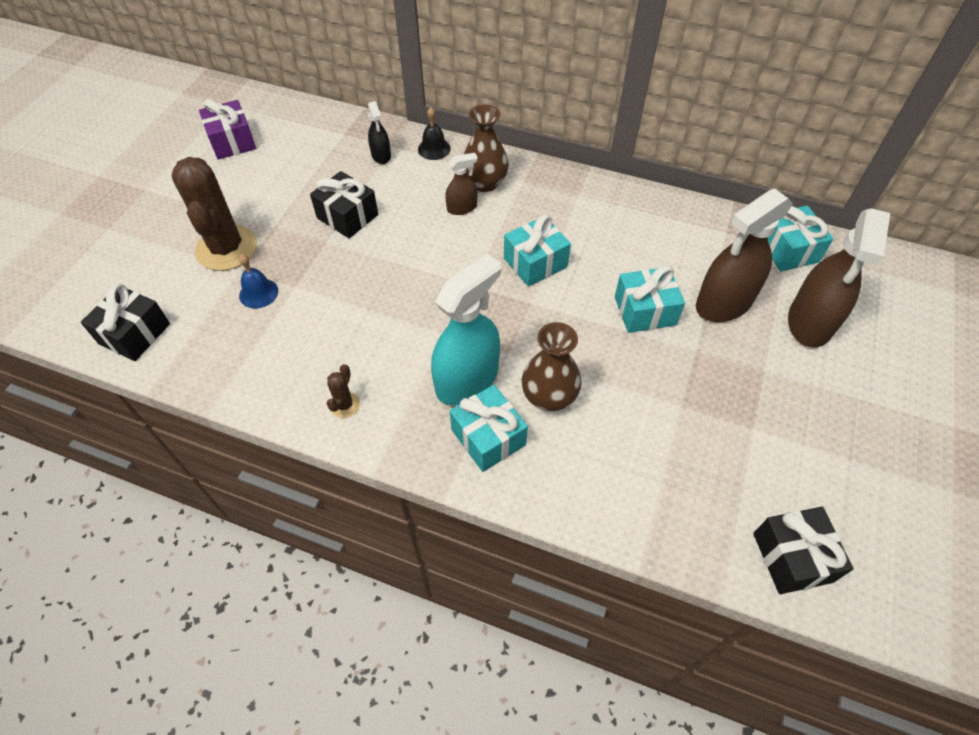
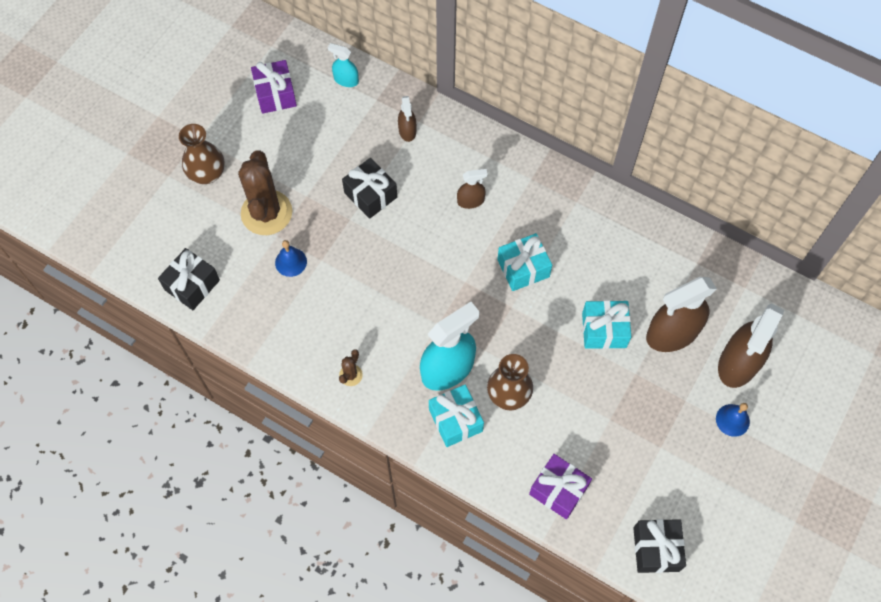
camera: 10 degrees right, 10 degrees up
black spray bottle [368,101,391,164] -> brown spray bottle [398,96,416,142]
black bell [418,107,451,160] -> none
brown vase [464,104,509,192] -> brown vase moved to [179,124,225,184]
turquoise gift [768,205,833,272] -> none
none -> turquoise spray bottle [328,43,359,87]
none -> purple gift [529,454,592,519]
none -> blue bell [716,403,750,437]

